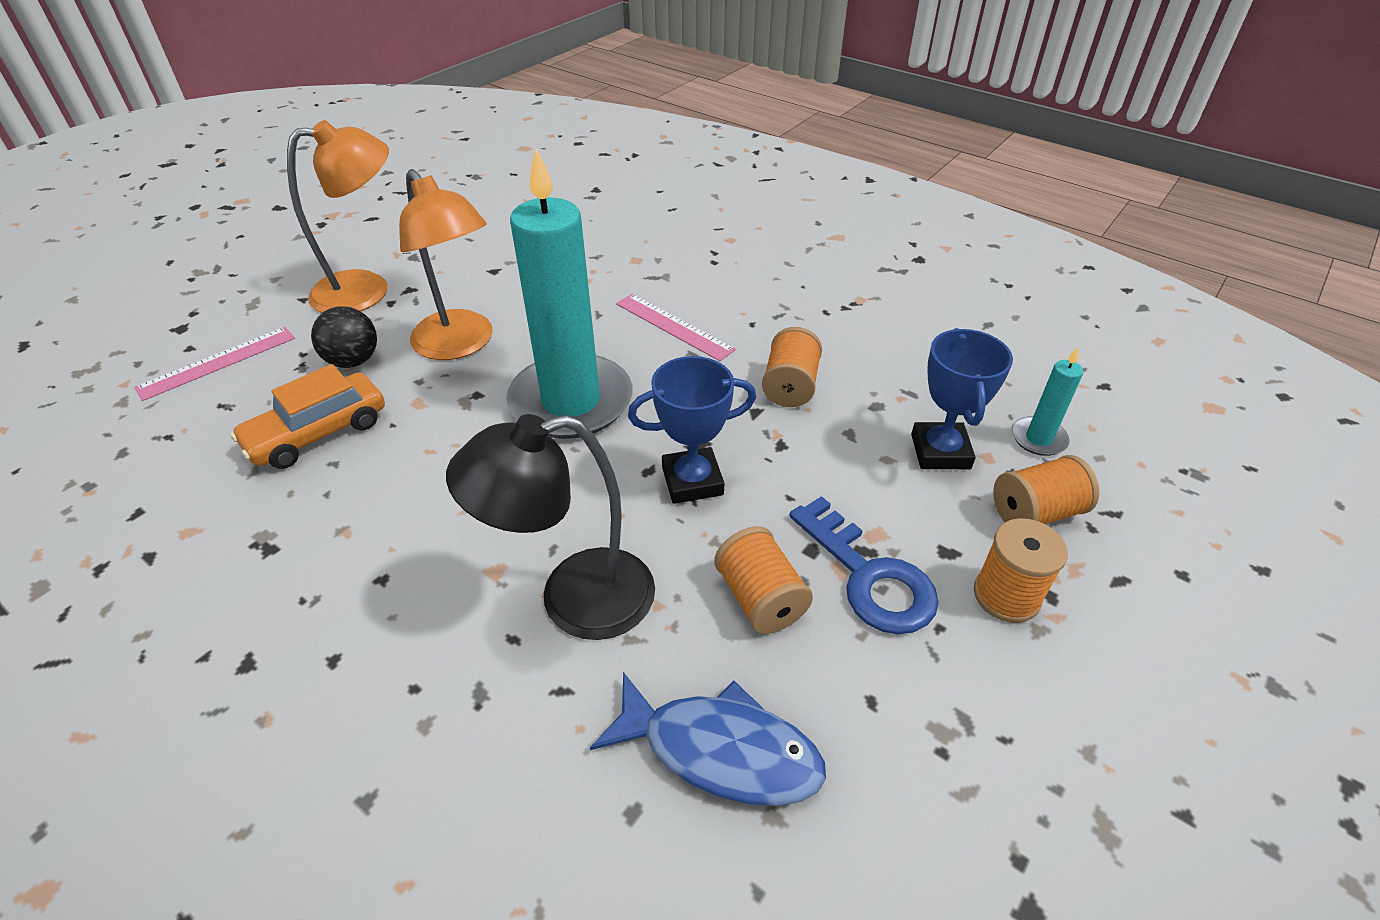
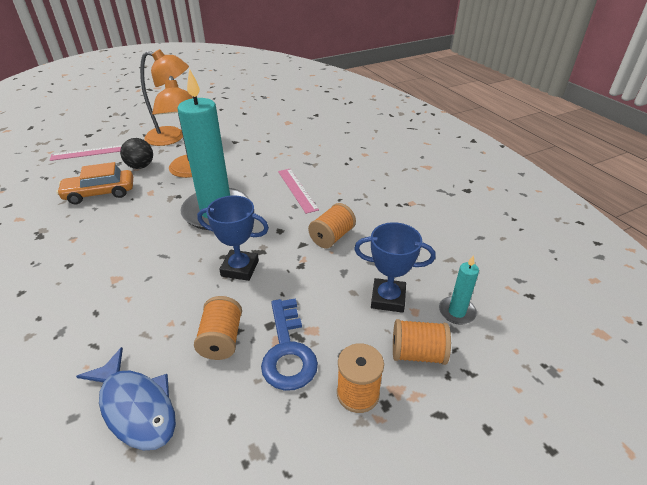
camera: 25 degrees right, 5 degrees down
black lamp [446,414,655,640] -> none
blue trophy [911,328,1013,469] -> blue trophy turned 75 degrees clockwise [354,222,436,313]

